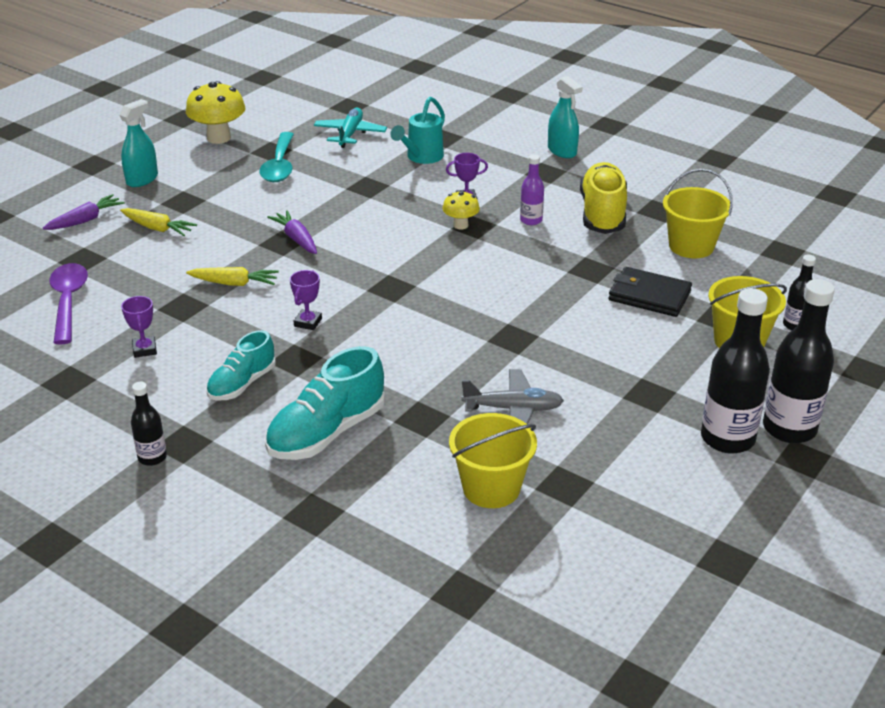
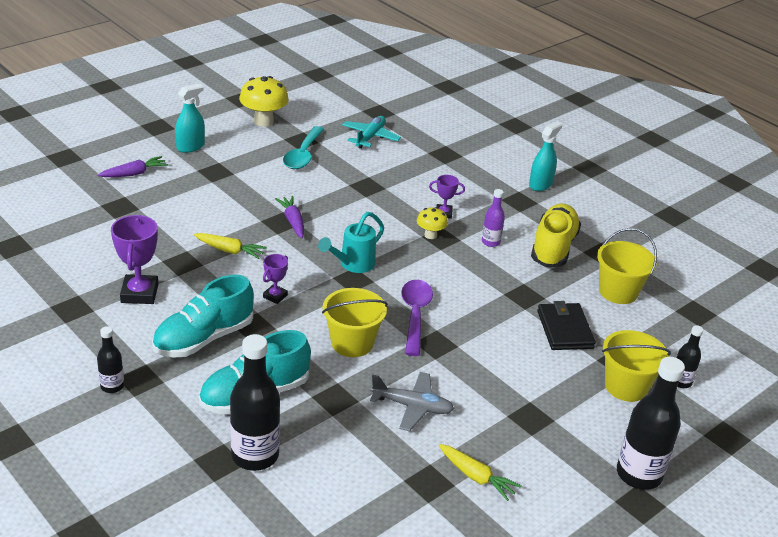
camera: 10 degrees right, 0 degrees up
purple spoon [49,263,88,345] -> purple spoon moved to [401,280,433,356]
yellow carrot [120,208,197,236] -> yellow carrot moved to [439,444,521,501]
purple trophy [121,296,157,358] -> purple trophy [111,215,158,304], size x1.80
turquoise shoe [206,330,276,401] -> turquoise shoe [152,275,254,358], size x1.58
turquoise watering can [390,97,445,164] -> turquoise watering can moved to [318,212,384,273]
yellow bucket [449,413,537,508] -> yellow bucket moved to [322,288,388,357]
turquoise spray bottle [548,76,583,158] -> turquoise spray bottle turned 120 degrees counterclockwise [529,121,562,191]
black wallet [608,267,692,317] -> black wallet turned 45 degrees clockwise [537,301,596,350]
black bottle [701,288,770,454] -> black bottle moved to [230,334,280,471]

